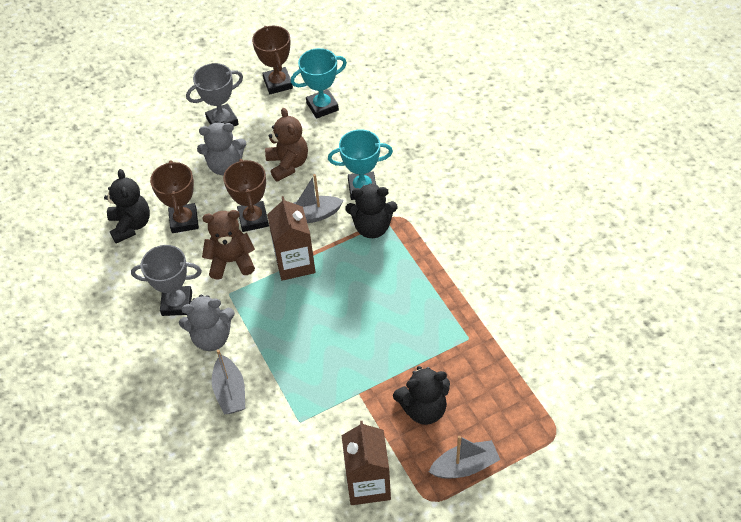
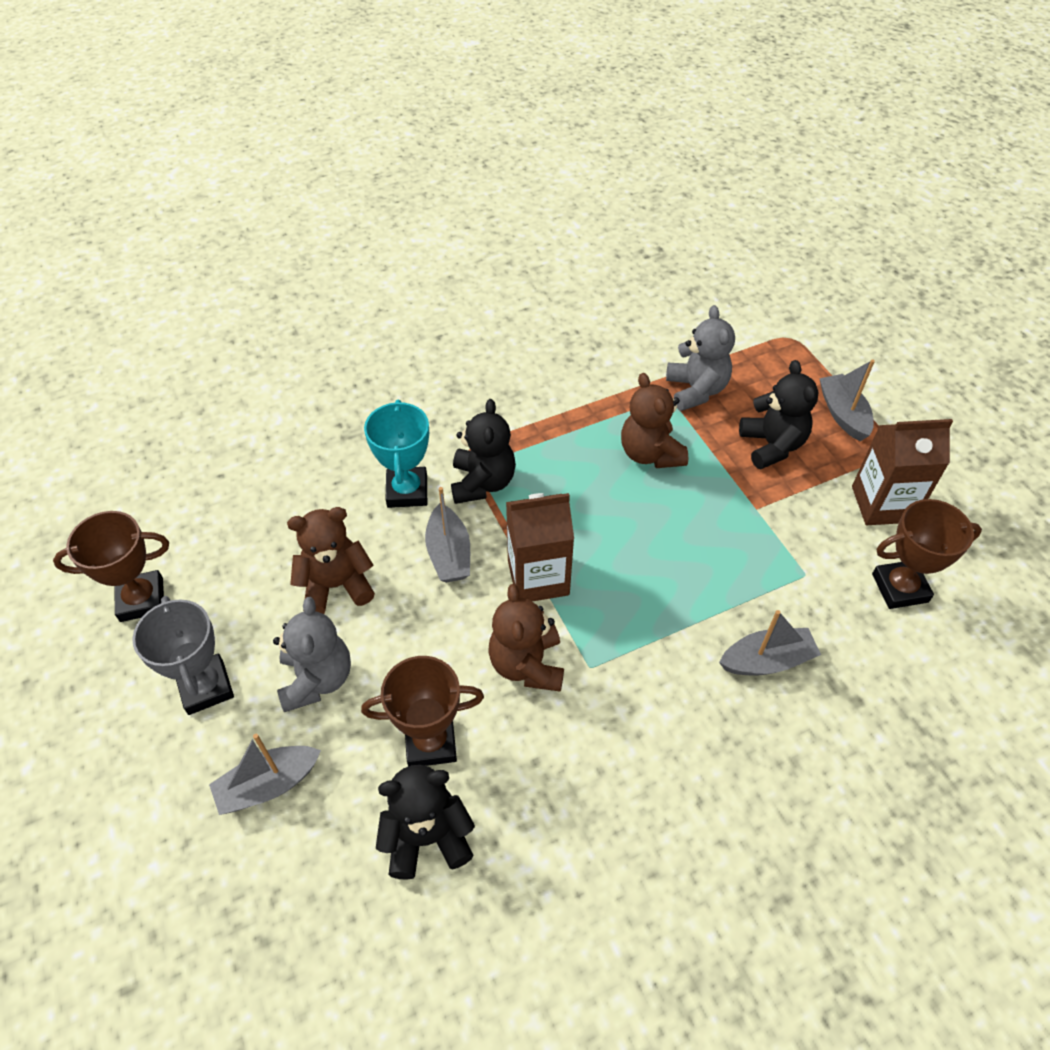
camera: 90 degrees left, 0 degrees up
grey trophy [131,245,202,316] -> none
grey teddy bear [179,295,235,351] -> grey teddy bear moved to [666,305,735,411]
brown trophy [223,159,269,232] -> brown trophy moved to [872,499,982,609]
turquoise trophy [291,48,347,119] -> none
none -> grey boat [209,734,321,815]
none -> brown teddy bear [621,373,688,468]

